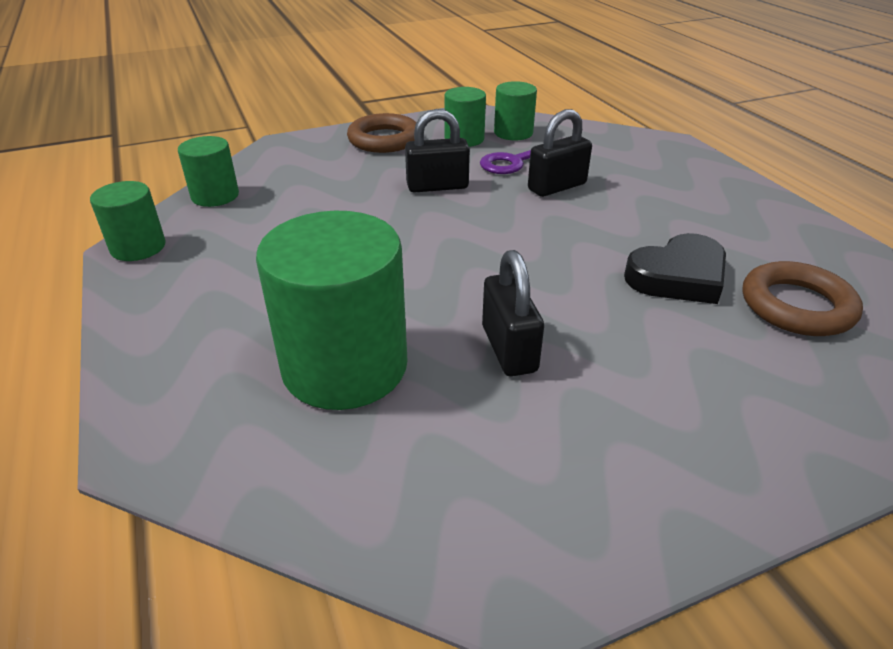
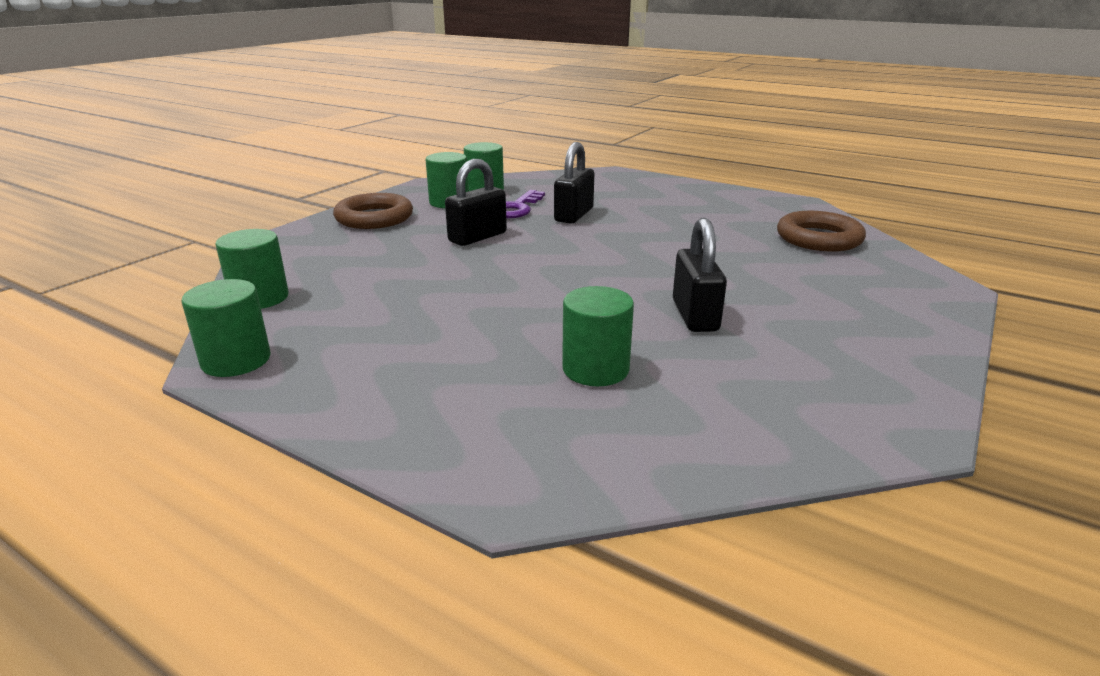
camera: 35 degrees left, 10 degrees down
green cylinder [256,211,407,410] -> green cylinder [562,286,634,386], size x0.53
black padlock [482,250,544,376] -> black padlock turned 45 degrees clockwise [673,218,727,332]
black heart [624,233,726,304] -> none

